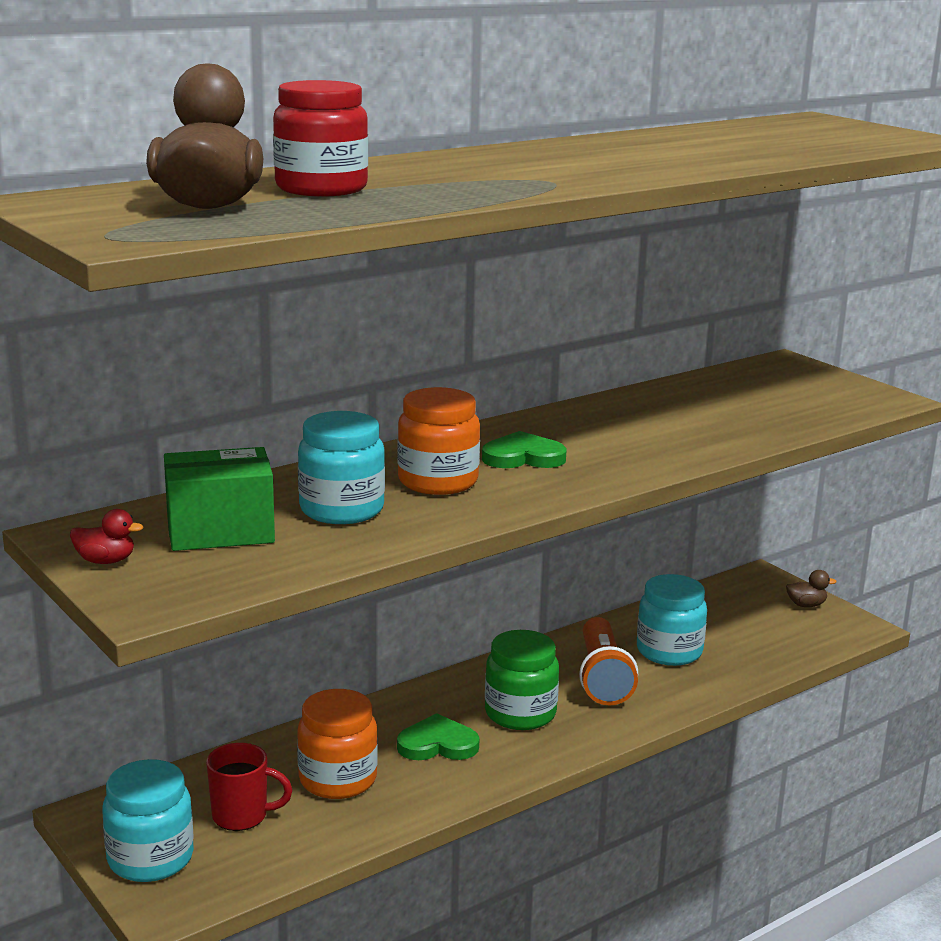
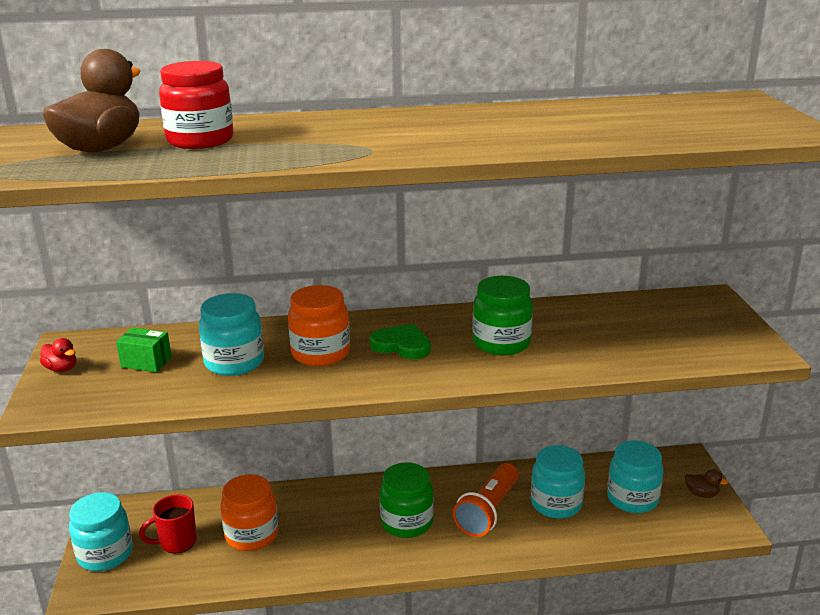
camera: 30 degrees right, 5 degrees up
green box [164,447,275,551] -> green box [116,327,172,372], size x0.60
red mug [206,743,292,831] -> red mug turned 120 degrees clockwise [139,494,197,553]
green heart [397,713,480,760] -> none
none -> green jar [472,276,533,355]
none -> turquoise jar [607,441,664,513]

